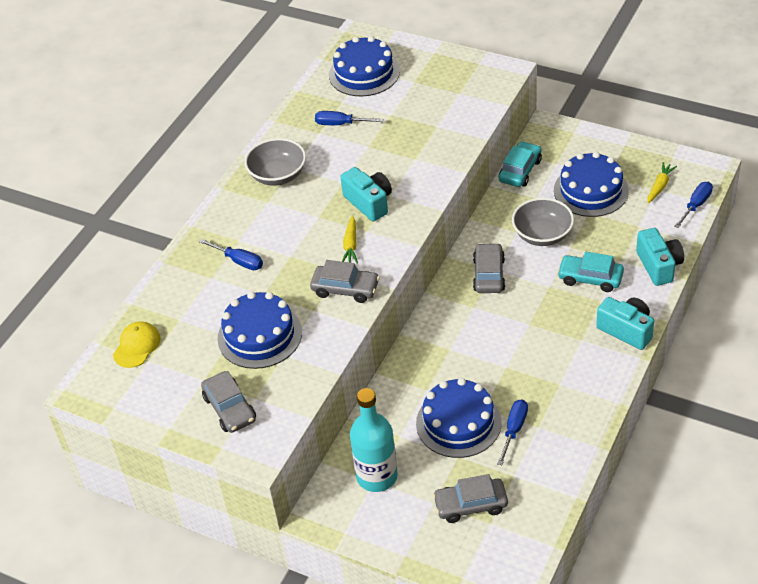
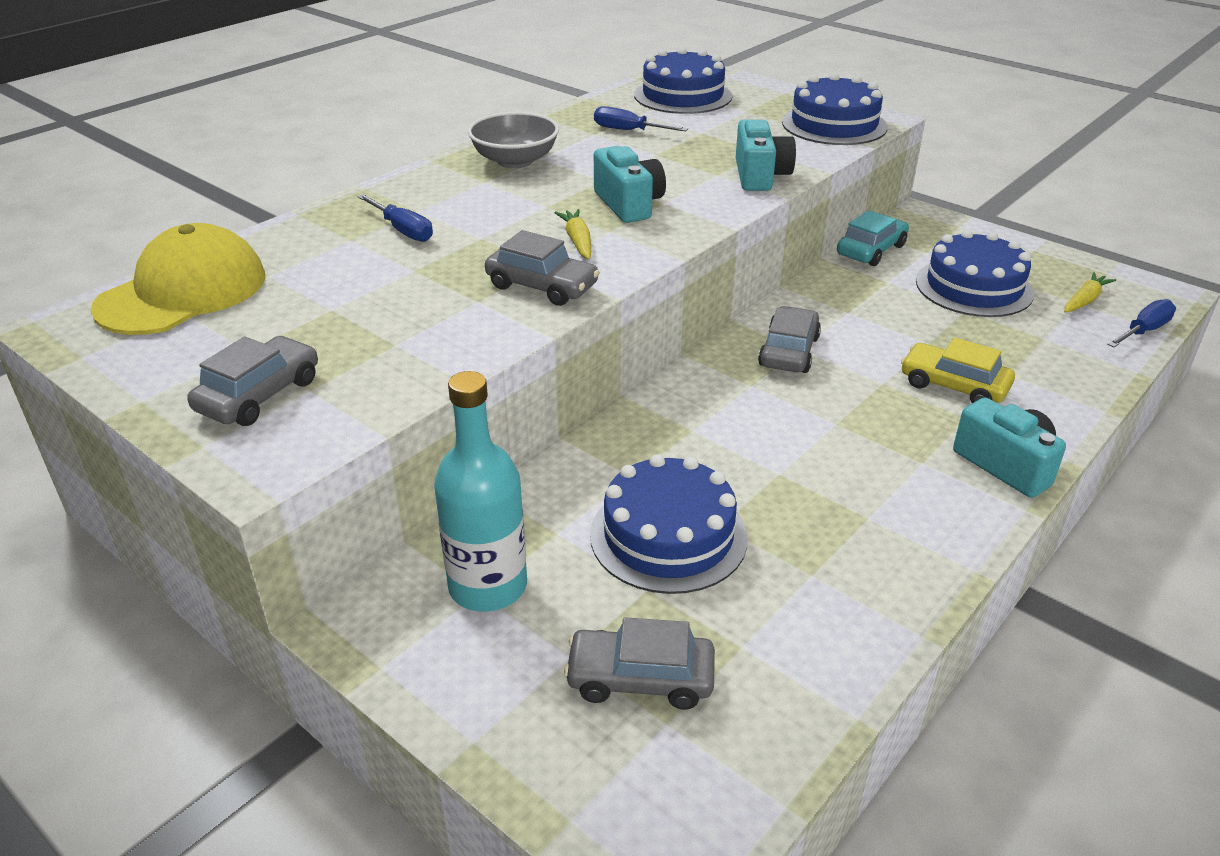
camera: 10 degrees right, 10 degrees down
yellow cap [113,321,160,368] -> yellow cap [91,223,265,335], size x1.87
grey car [201,371,256,433] -> grey car turned 135 degrees counterclockwise [187,336,318,426]
blue cake [217,291,302,369] -> blue cake moved to [782,73,888,145]
yellow carrot [342,216,358,264] -> yellow carrot turned 150 degrees clockwise [554,209,591,260]
blue screwdriver [497,399,528,465] -> none
grey bowl [512,198,574,246] -> none
turquoise car [557,252,624,292] -> yellow car [901,338,1015,403]
turquoise camera [636,228,684,286] -> turquoise camera moved to [736,120,796,191]

